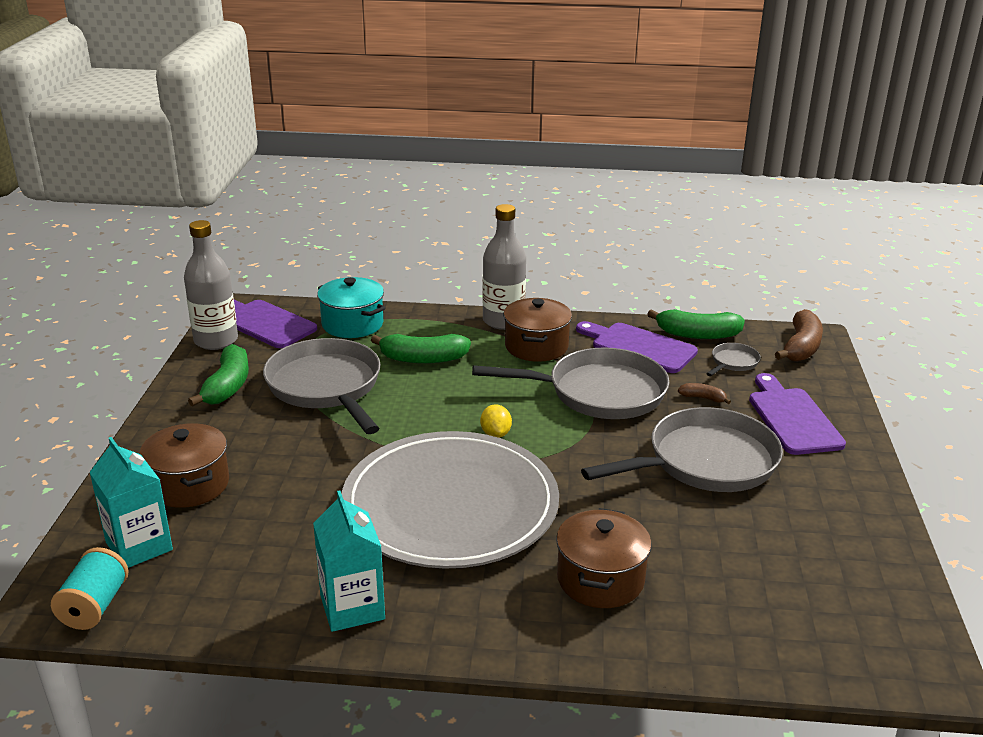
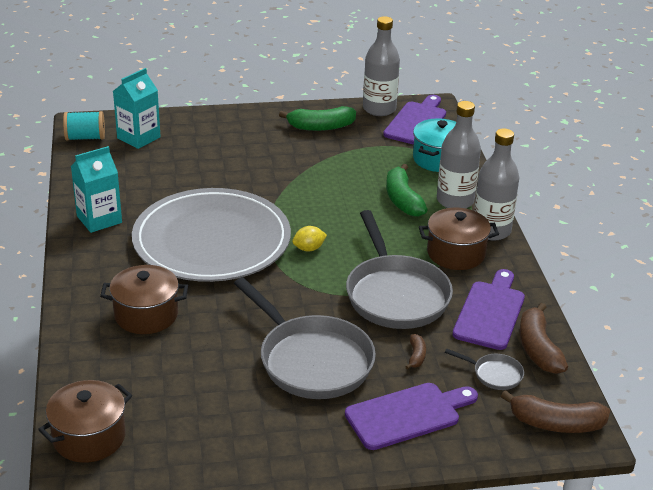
camera: 75 degrees right, 5 degrees up
brown pot [140,423,229,508] -> brown pot moved to [38,380,132,463]
grey pan [263,338,381,434] -> none
green banana [647,309,745,339] -> brown banana [520,303,568,374]
none -> grey bottle [437,101,481,208]

